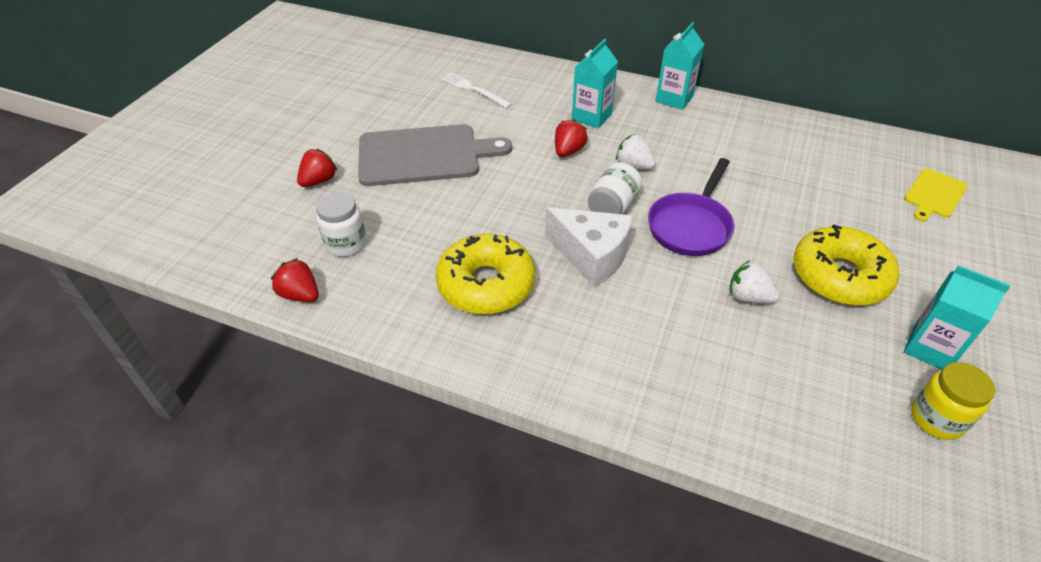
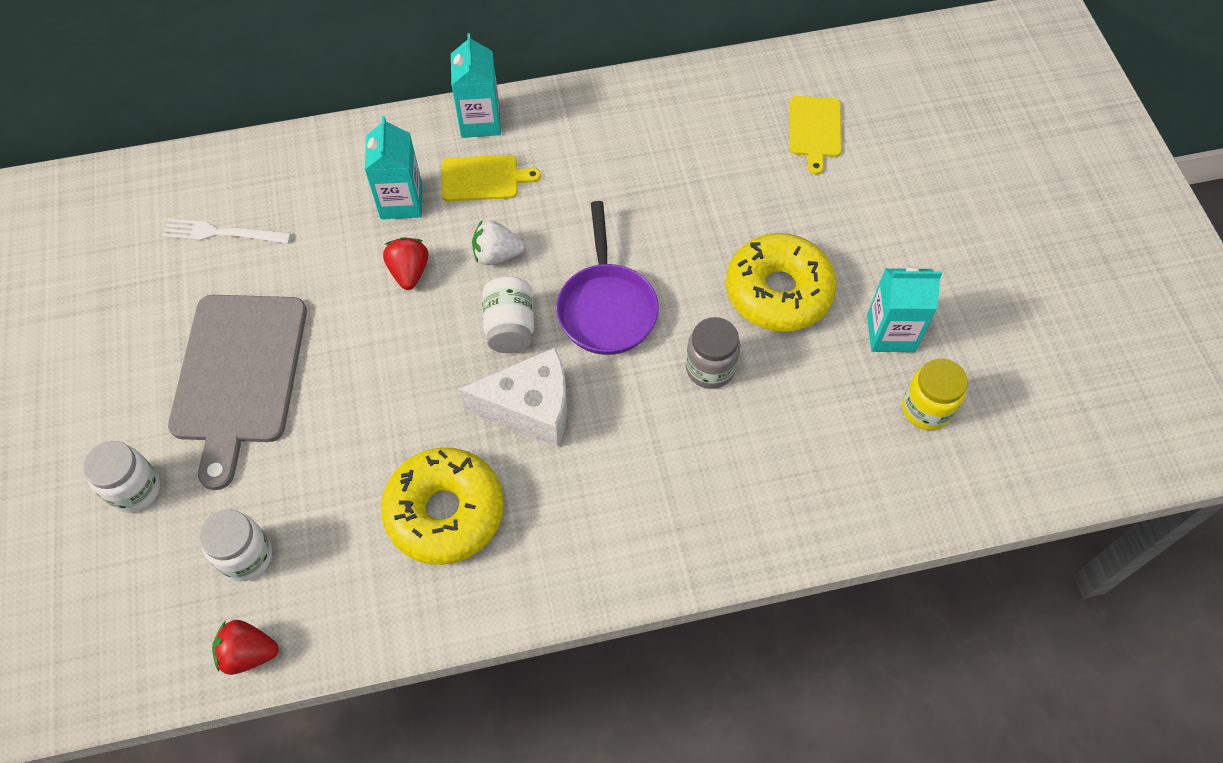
camera: 35 degrees left, 15 degrees up
red strawberry [297,149,337,187] -> white jar [83,441,160,513]
grey cutting board [358,124,512,186] -> grey cutting board turned 135 degrees clockwise [168,295,307,490]
white strawberry [730,260,780,303] -> grey jar [686,317,740,389]
none -> yellow cutting board [442,155,541,201]

